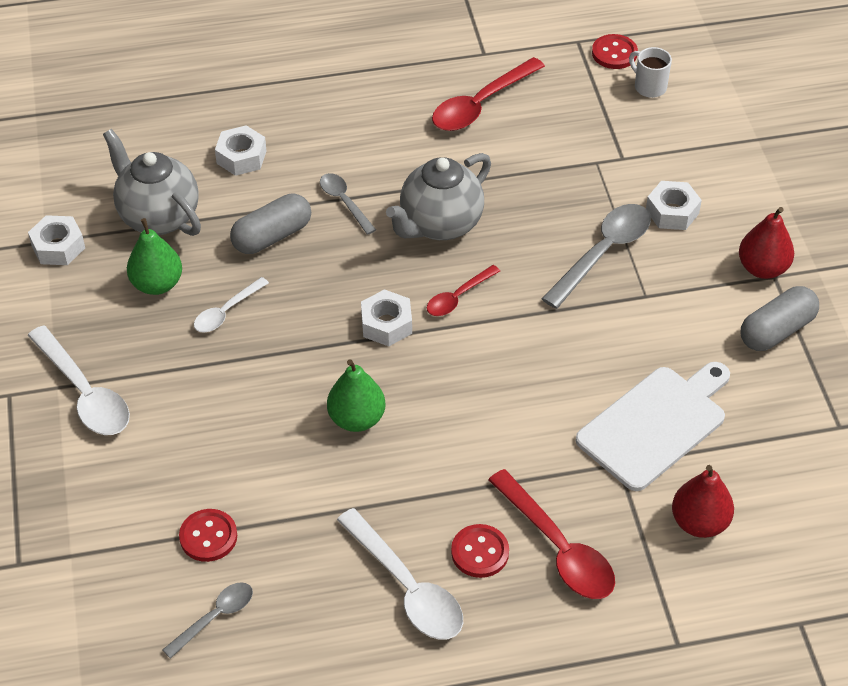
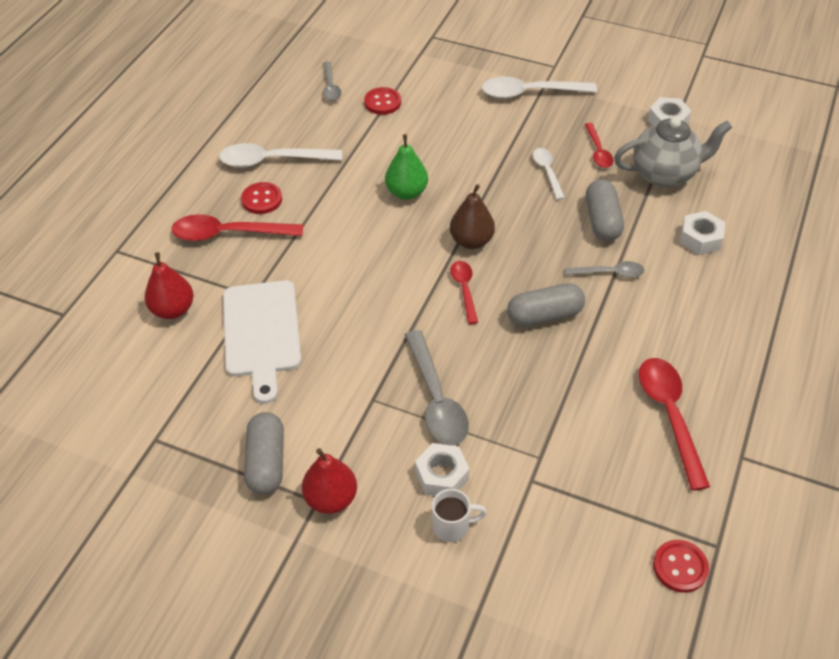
camera: 125 degrees right, 0 degrees up
green pear [127,218,182,295] -> red spoon [584,123,613,168]
white nut [361,289,412,346] -> brown pear [450,184,495,249]
grey teapot [386,153,491,240] -> grey capsule [507,283,585,327]
white mug [629,47,672,98] -> white mug moved to [432,489,487,542]

